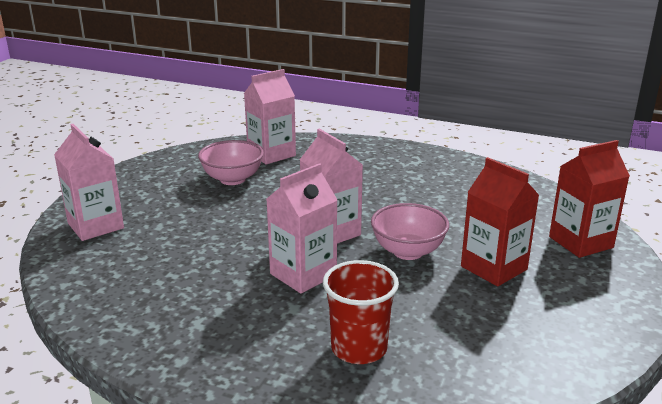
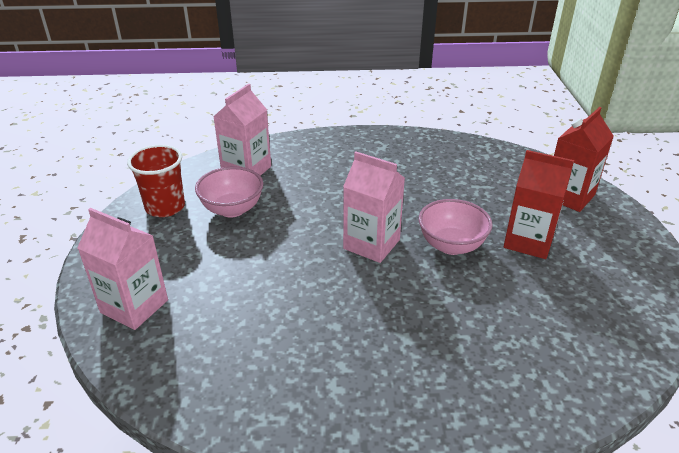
camera: 25 degrees left, 10 degrees up
pink carton [267,163,337,294] -> none
red cup [323,260,399,364] -> red cup moved to [127,145,185,217]

